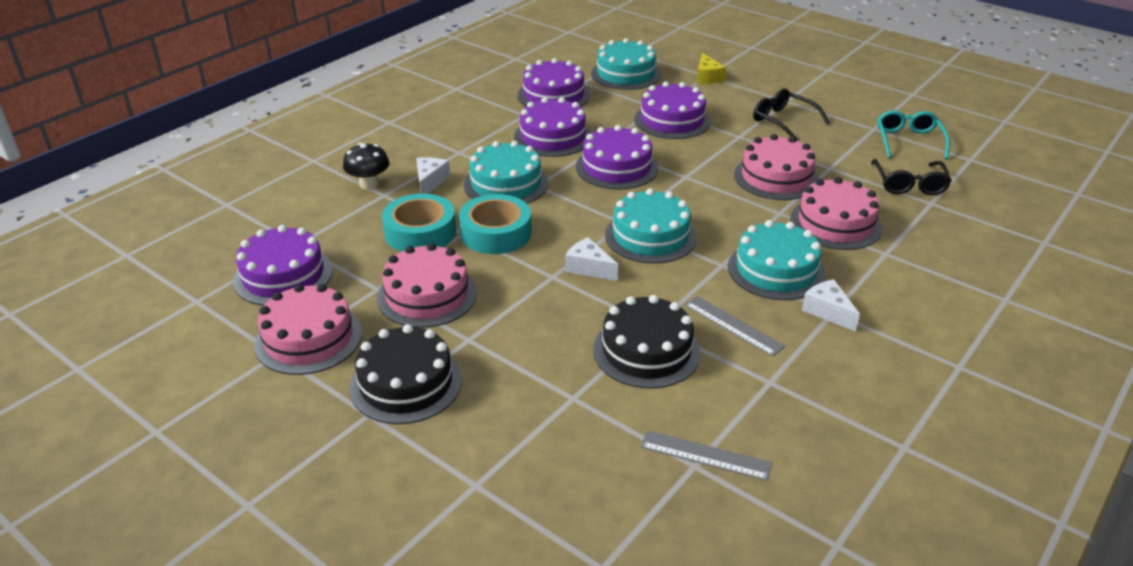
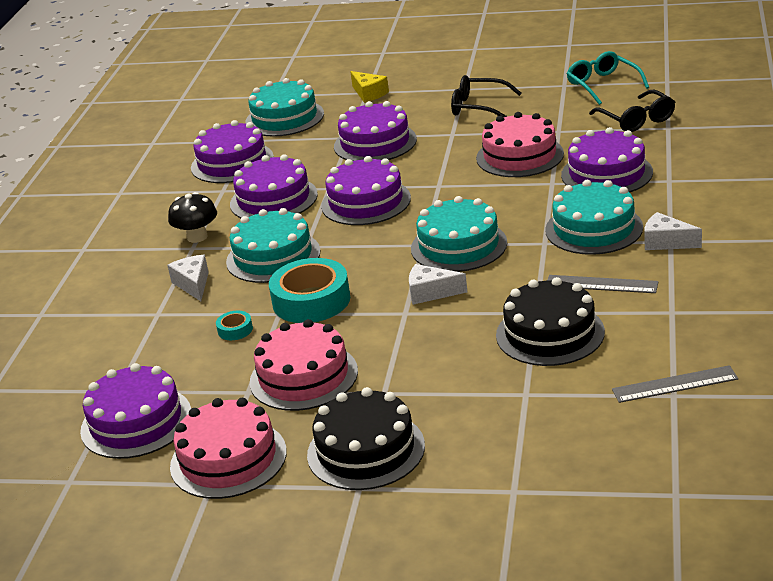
camera: 25 degrees left, 5 degrees down
black mushroom [343,143,389,189] -> black mushroom moved to [168,192,217,243]
turquoise tape [382,194,456,252] -> turquoise tape [216,311,253,340], size x0.44
pink cake [790,177,882,250] -> purple cake [561,127,653,192]

